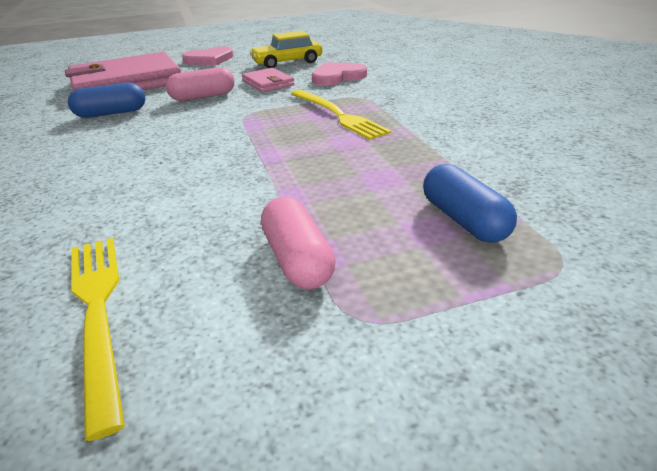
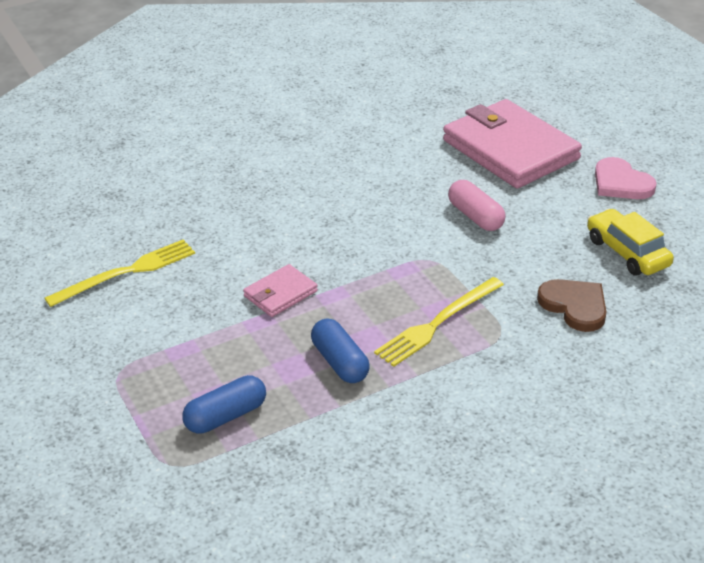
camera: 80 degrees right, 5 degrees up
blue capsule [68,83,145,118] -> blue capsule moved to [311,319,370,383]
pink wallet [242,68,295,92] -> pink wallet moved to [243,264,318,317]
pink capsule [261,197,336,289] -> none
pink heart [312,62,367,86] -> brown heart [537,279,606,332]

